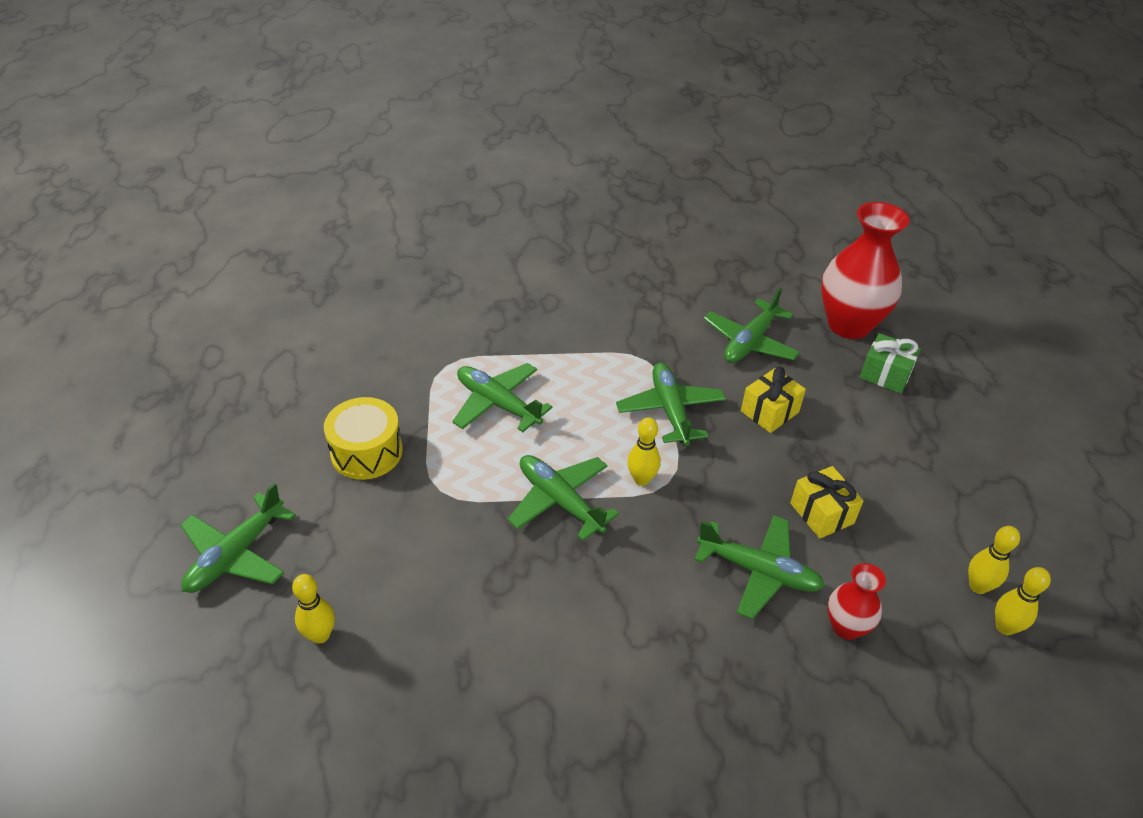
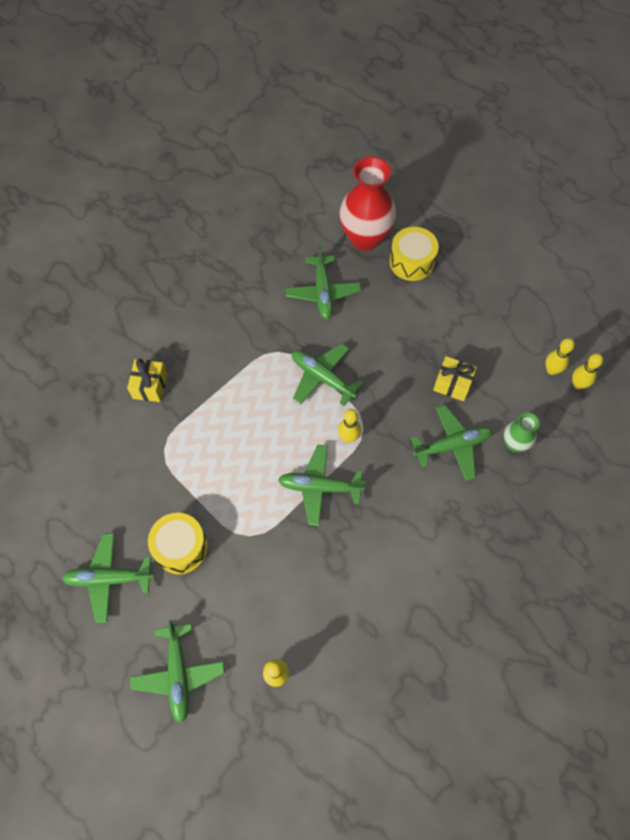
camera: 40 degrees left, 20 degrees up
green plane [452,363,553,432] -> green plane moved to [62,533,154,623]
yellow gift [741,367,806,433] -> yellow gift moved to [127,359,167,402]
red vase [827,563,886,640] -> green vase [503,413,539,452]
green gift [860,333,921,394] -> yellow drum [390,227,439,281]

